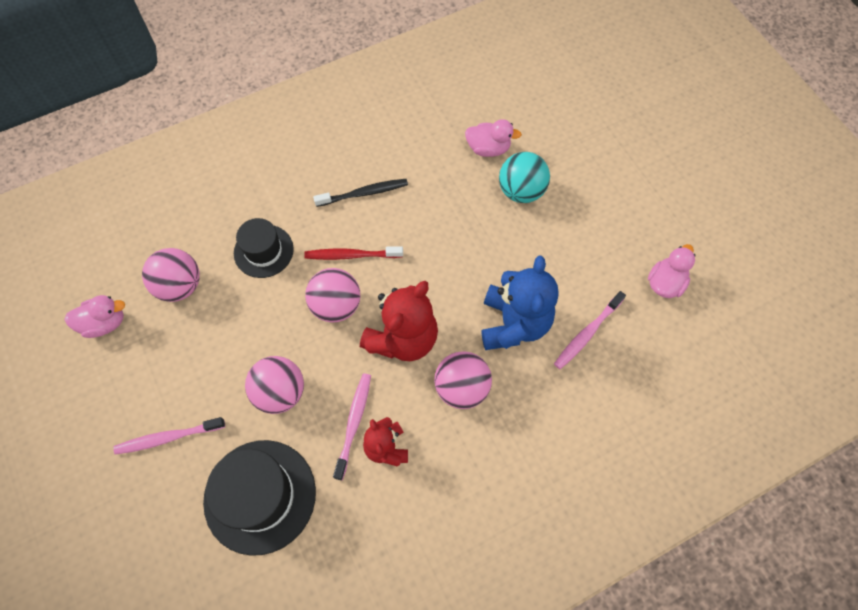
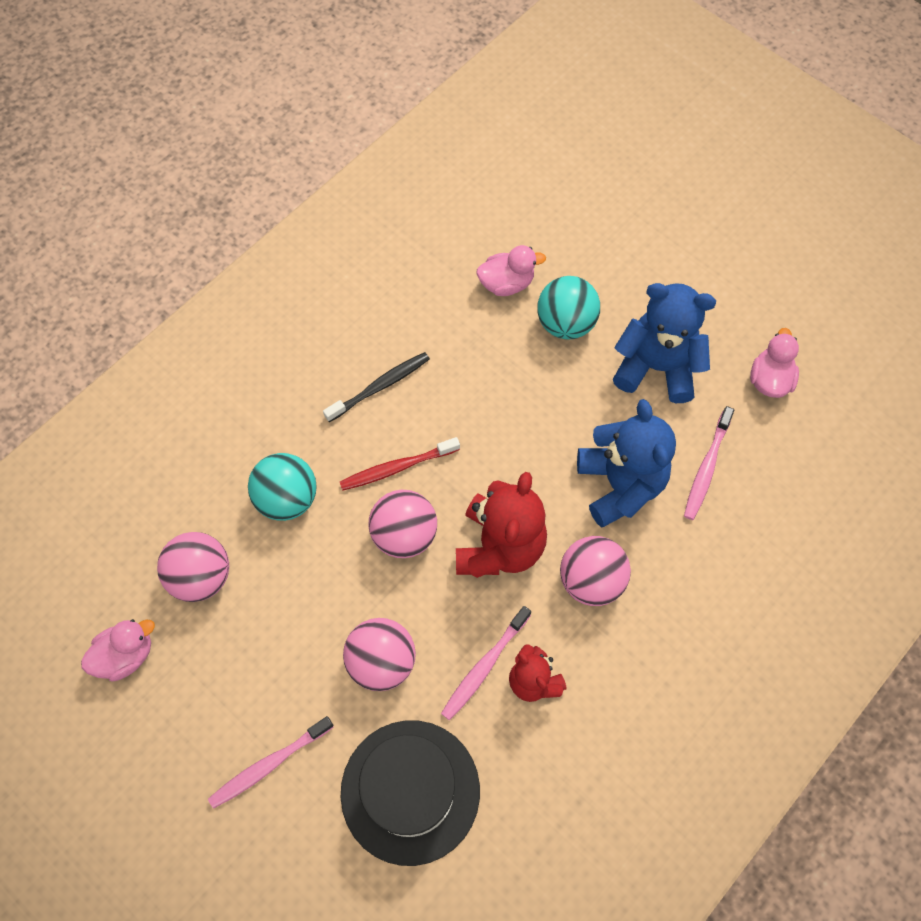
camera: 20 degrees left, 0 degrees up
black hat [234,218,294,278] -> turquoise ball [248,453,317,521]
pink toothbrush [333,373,371,480] -> pink toothbrush turned 135 degrees counterclockwise [441,606,531,721]
none -> blue teddy bear [613,283,716,403]

